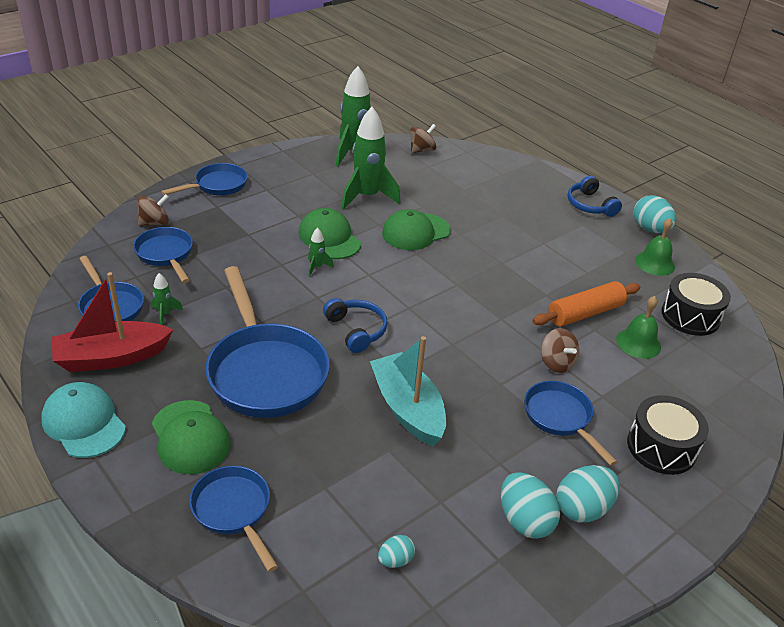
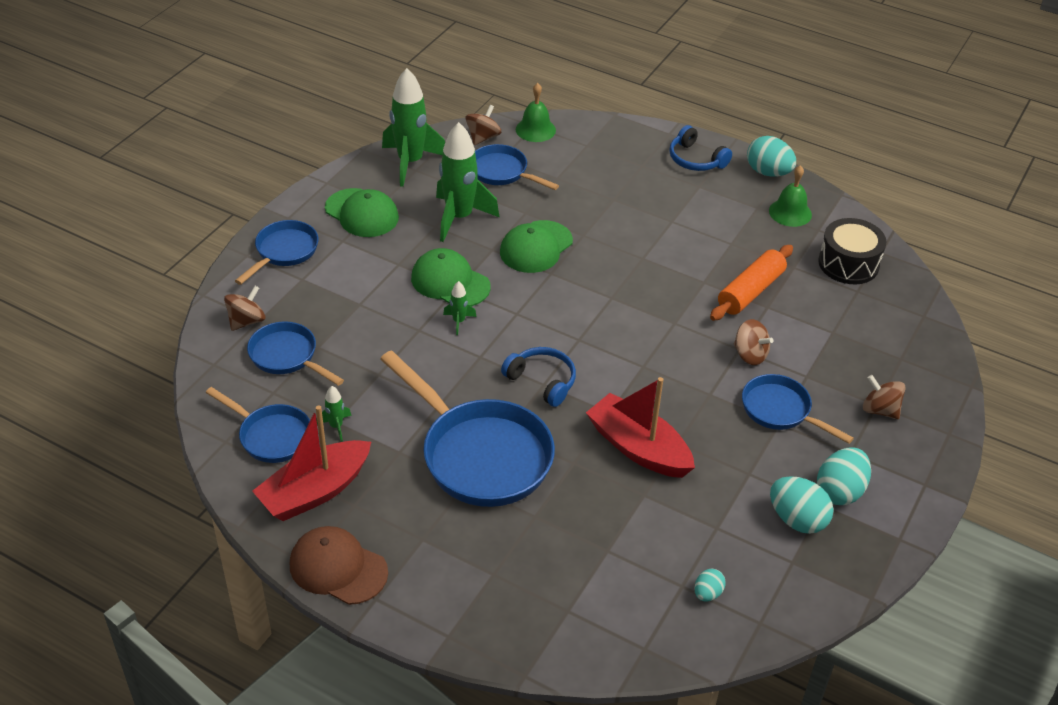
camera: 20 degrees left, 5 degrees up
turquoise cap [41,382,126,458] -> brown cap [290,526,388,605]
green cap [152,400,231,474] -> green cap moved to [325,188,399,237]
blue pan [189,466,278,572] -> blue pan moved to [475,144,559,190]
turquoise boat [370,336,446,446] -> red boat [586,377,695,478]
green bell [616,296,661,359] -> green bell moved to [516,83,556,142]
black drum [627,395,709,475] -> brown spinning top [863,375,905,419]

